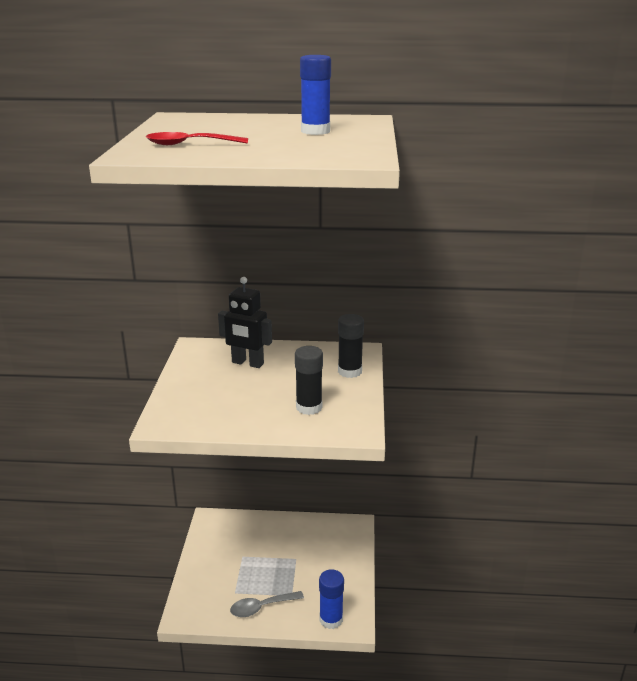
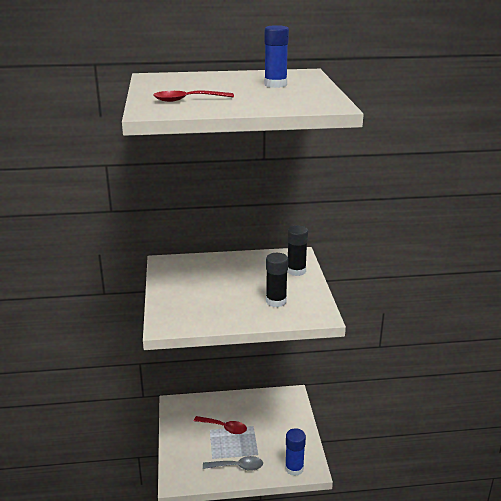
camera: 10 degrees left, 0 degrees up
black robot [218,277,272,368] -> none
grey spoon [230,591,304,617] -> grey spoon turned 150 degrees counterclockwise [203,456,263,471]
none -> red spoon [194,416,247,434]

